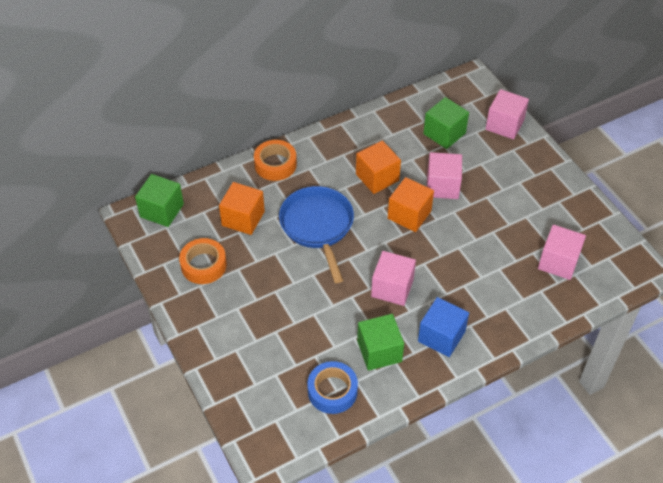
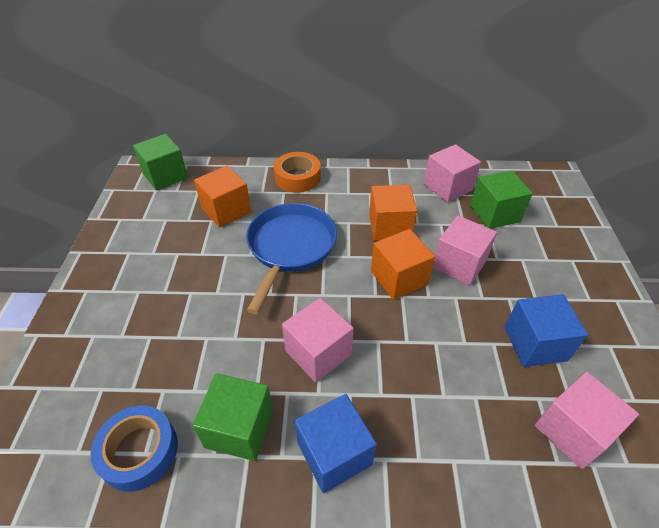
camera: 30 degrees right, 5 degrees down
orange tape [179,238,227,284] -> none
pink cube [486,89,529,139] -> pink cube moved to [424,144,481,203]
none -> blue cube [505,294,588,367]

